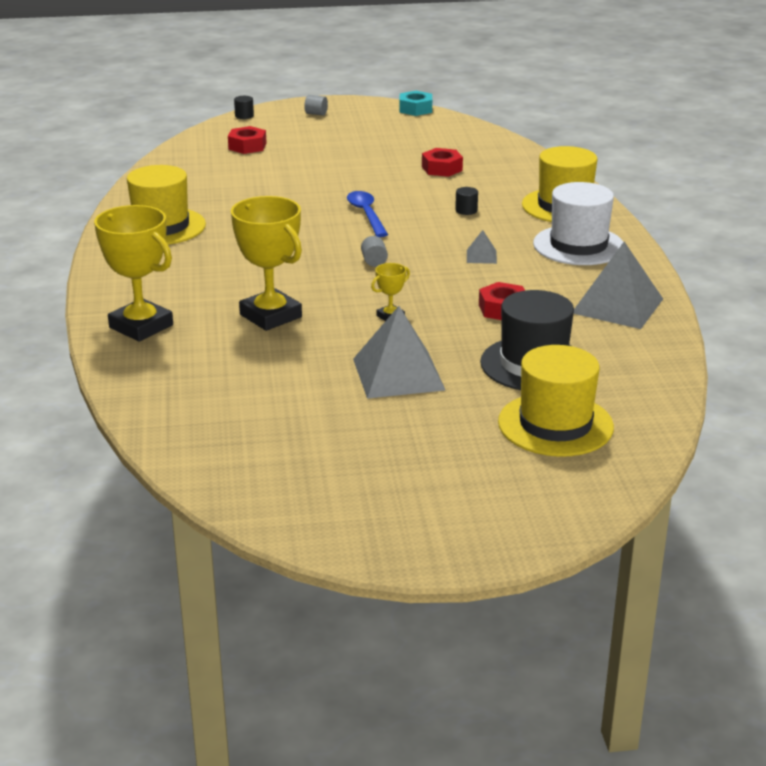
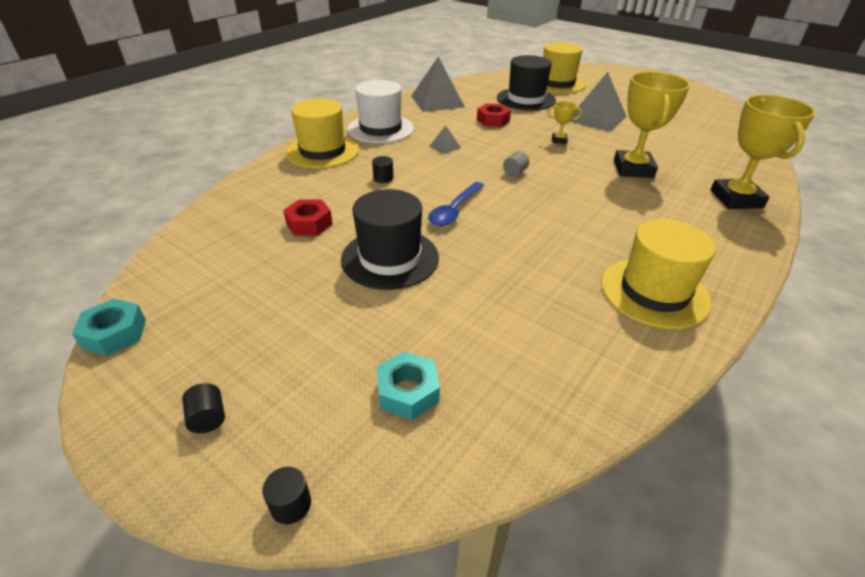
camera: 135 degrees left, 10 degrees up
red nut [228,126,267,154] -> turquoise nut [377,351,440,420]
grey cylinder [304,95,328,116] -> black cylinder [182,383,225,433]
none -> black hat [341,189,439,290]

